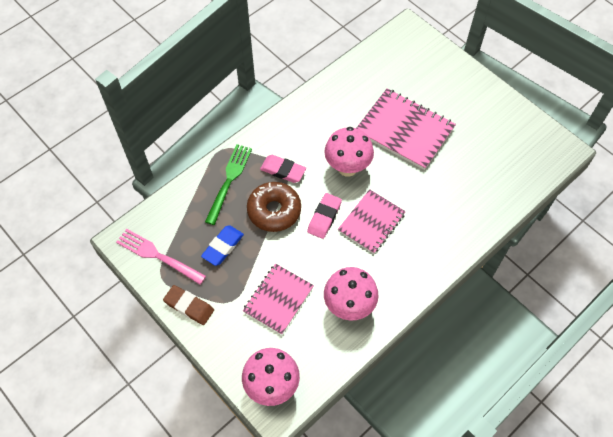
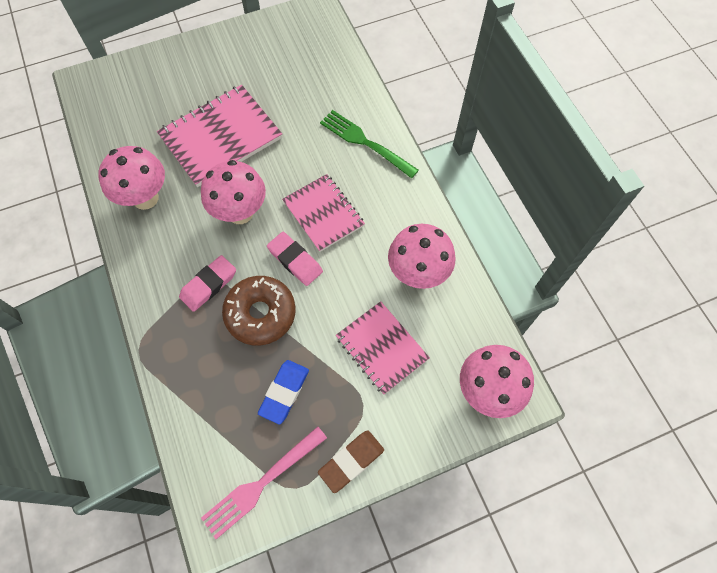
camera: 70 degrees left, 5 degrees up
blue eraser [201,225,244,266] -> blue eraser turned 60 degrees clockwise [258,360,309,424]
green fork [205,144,252,225] -> green fork moved to [320,110,419,178]
none -> pink mushroom [98,146,165,210]

